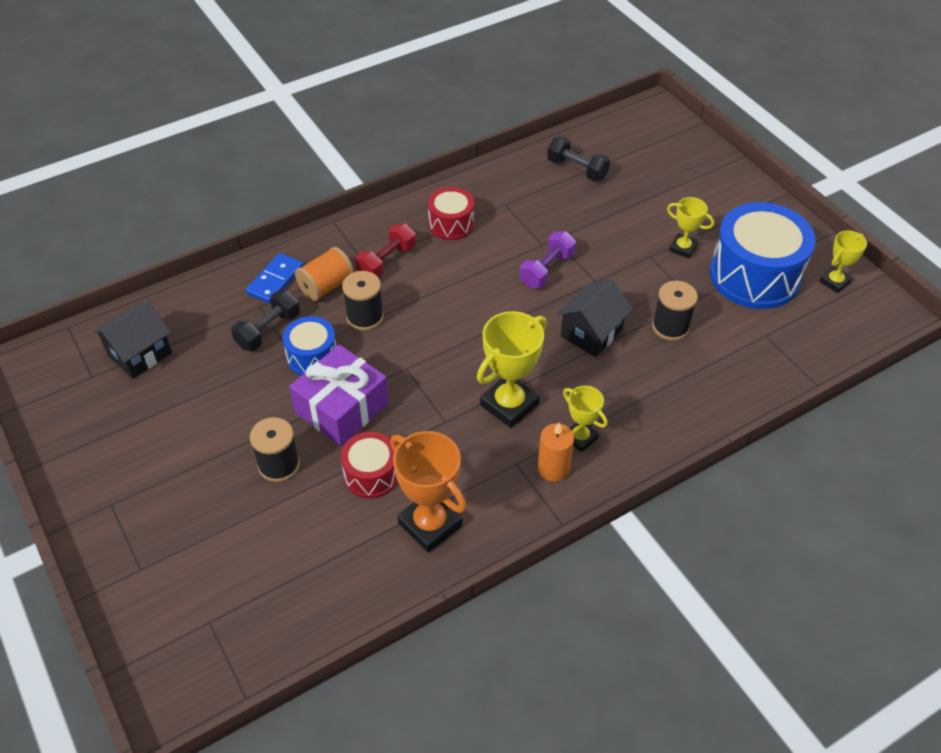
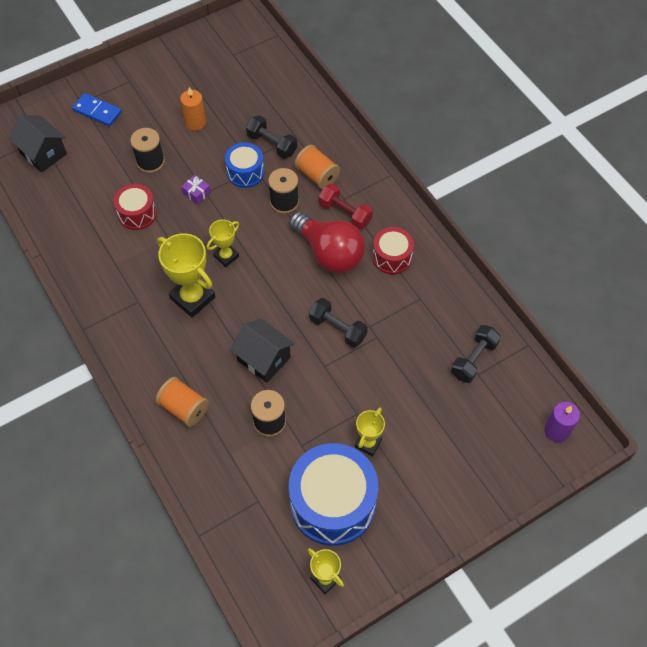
camera: 90 degrees right, 10 degrees up
black house [92,300,172,379] -> black house moved to [9,115,67,172]
blue domino [246,253,303,304] -> blue domino moved to [72,93,122,126]
purple gift [289,345,389,446] -> purple gift [181,175,211,205], size x0.41
orange trophy [390,431,467,553] -> none
purple dumbbell [520,231,576,288] -> black dumbbell [309,298,368,348]
orange candle [538,423,574,482] -> orange candle moved to [180,87,206,131]
yellow trophy [563,386,608,452] -> yellow trophy moved to [207,219,239,267]
none -> orange spool [155,377,209,427]
none -> red light bulb [289,212,365,273]
none -> purple candle [544,402,580,442]

